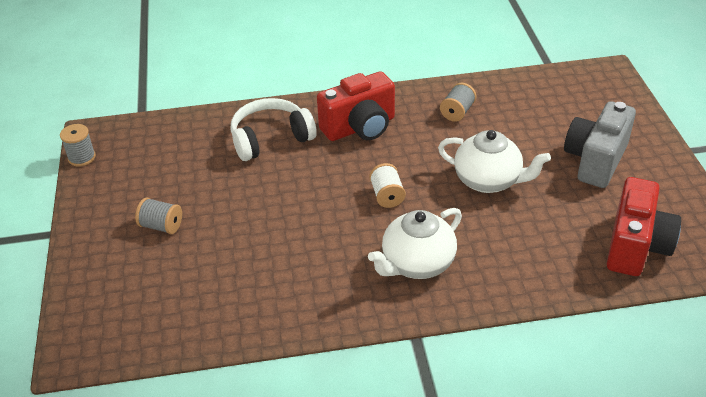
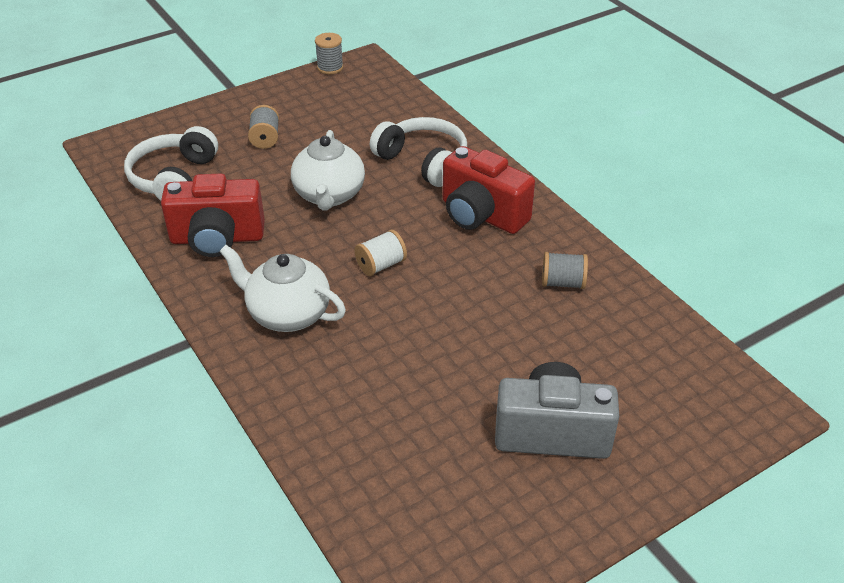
camera: 65 degrees right, 0 degrees up
white teapot [438,130,551,193] -> white teapot moved to [291,130,365,210]
red camera [607,177,681,276] -> red camera moved to [161,174,265,257]
none -> white headphones [124,126,218,201]

